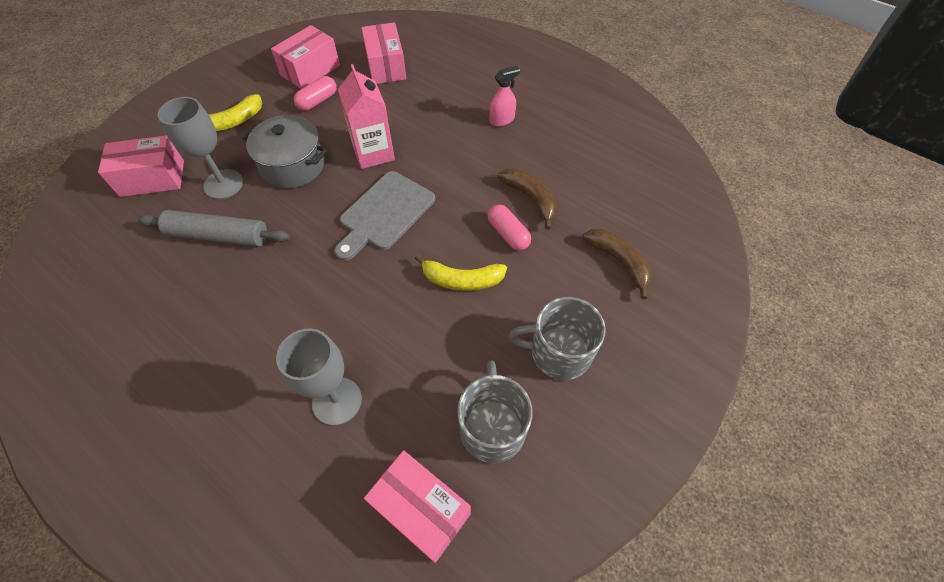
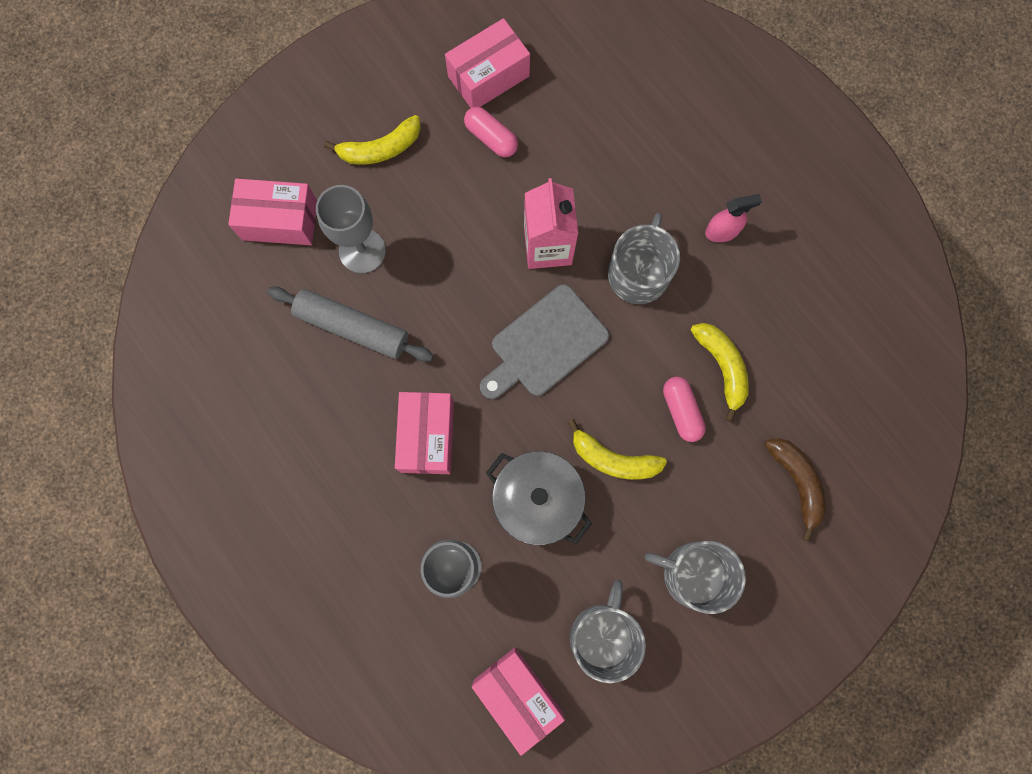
camera: 15 degrees right, 20 degrees up
grey pot [242,115,327,188] -> grey pot moved to [486,451,592,545]
pink capsule [294,76,337,111] -> pink capsule turned 75 degrees clockwise [464,107,518,157]
pink box [361,22,406,84] -> pink box moved to [395,392,454,474]
brown banana [497,168,557,230] -> yellow banana [691,323,749,422]
none -> grey mug [608,213,680,304]

